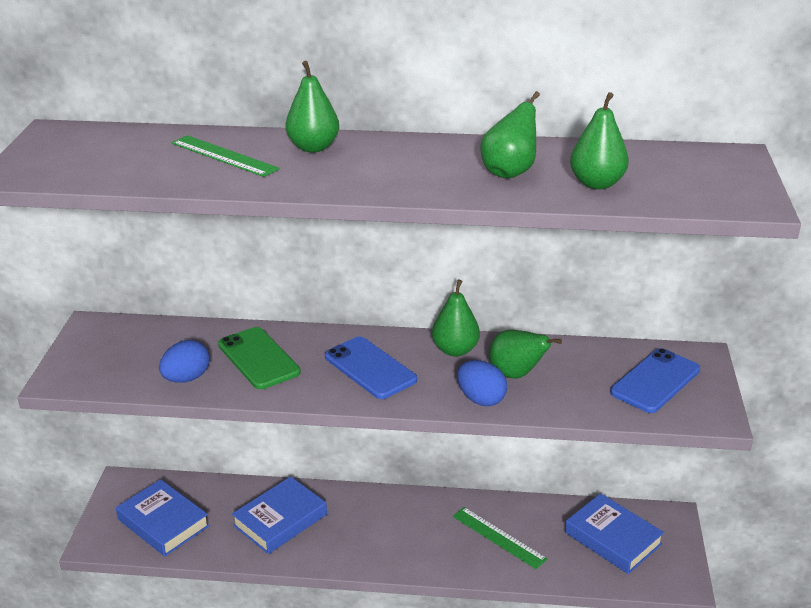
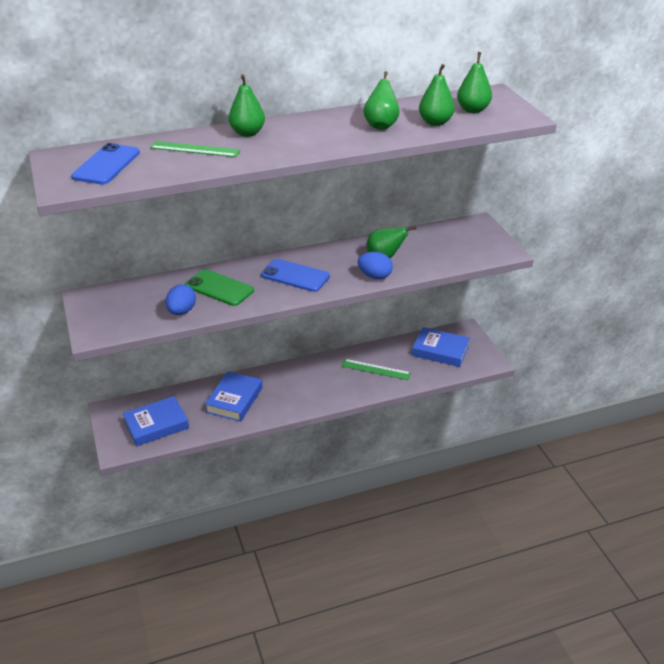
camera: 25 degrees left, 5 degrees up
blue book [116,479,210,556] -> blue book turned 45 degrees counterclockwise [123,396,189,446]
green pear [432,280,480,357] -> green pear moved to [457,52,492,113]
blue phone [610,348,700,413] -> blue phone moved to [71,143,140,184]

